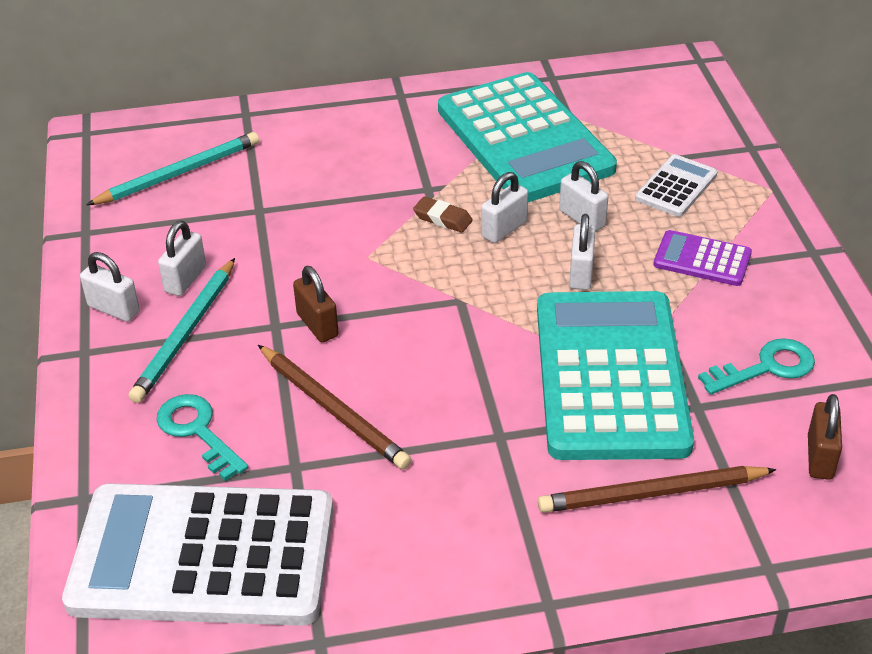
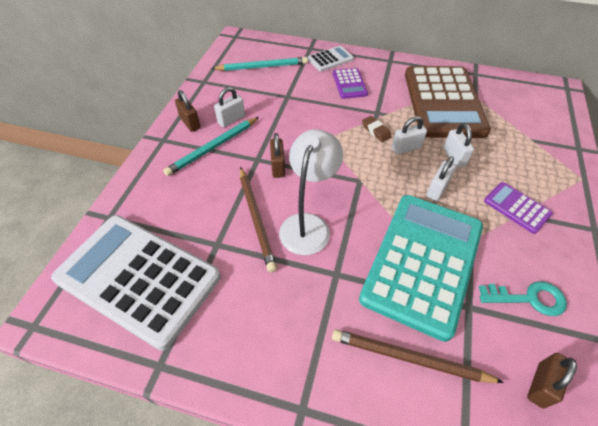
camera: 25 degrees right, 10 degrees up
white padlock [80,252,140,322] -> brown padlock [175,90,200,132]
turquoise key [156,394,248,481] -> none
turquoise calculator [438,72,617,202] -> brown calculator [405,66,491,138]
white calculator [635,154,717,217] -> white calculator moved to [308,46,354,71]
none -> white lamp [279,129,343,255]
none -> purple calculator [333,68,368,99]

